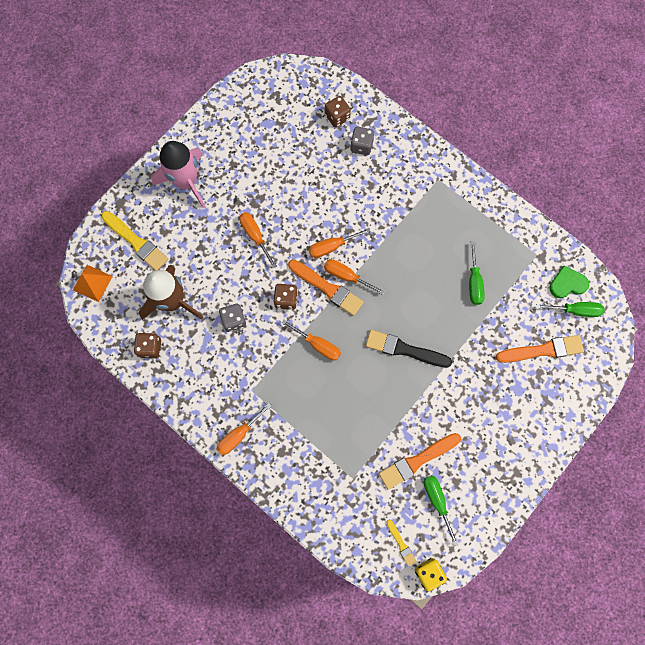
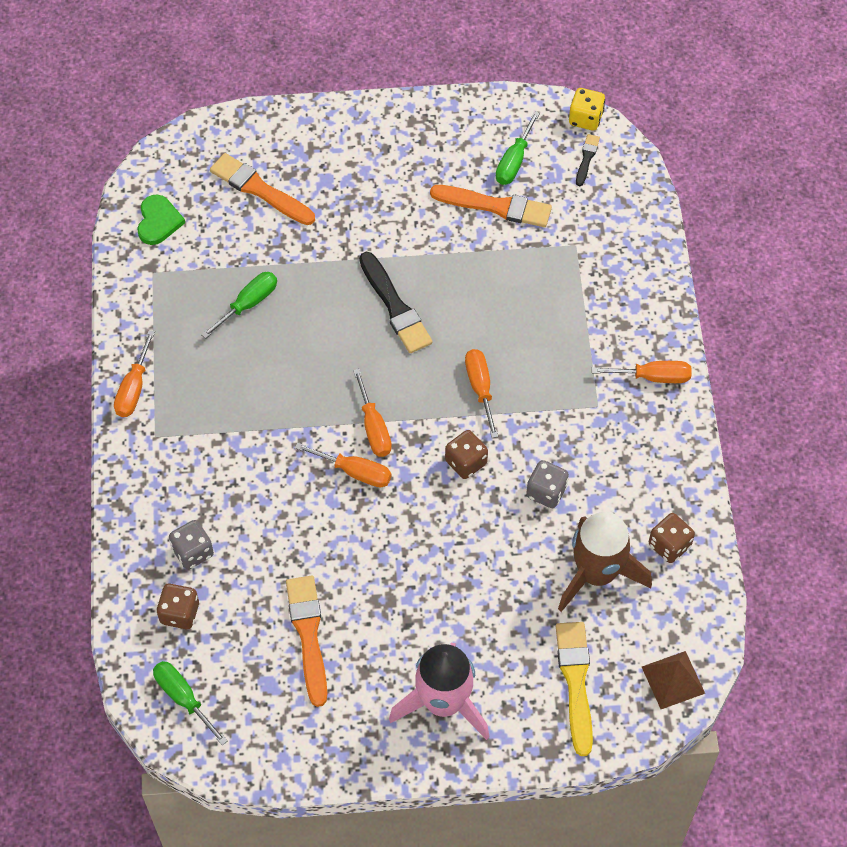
camera: 135 degrees left, 15 degrees down
orange pyramid [73,265,113,302] -> brown pyramid [642,651,705,709]
orange screwdriver [239,212,277,268] -> orange screwdriver moved to [114,330,155,417]
orange brush [288,259,364,316] -> orange brush moved to [286,575,327,707]
yellow brush [386,520,417,566] -> black brush [576,134,600,186]
green screwdriver [536,302,605,317] -> green screwdriver moved to [153,661,228,745]
green heart [550,265,589,298] -> green heart turned 120 degrees counterclockwise [137,195,185,245]

